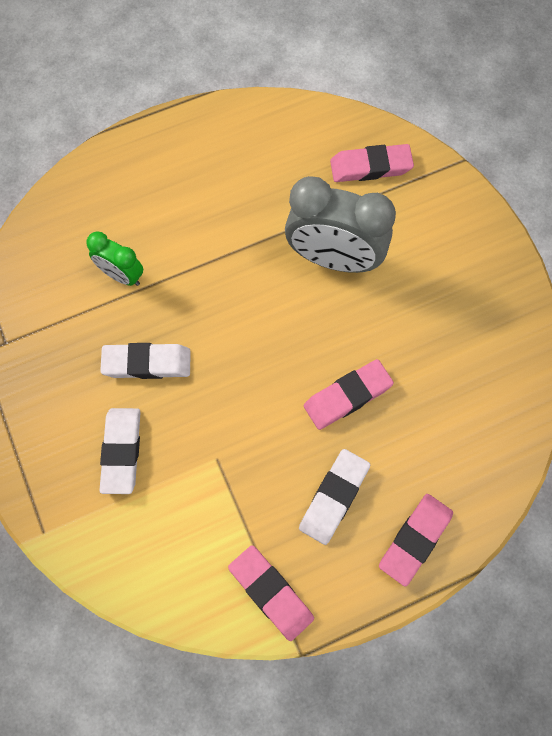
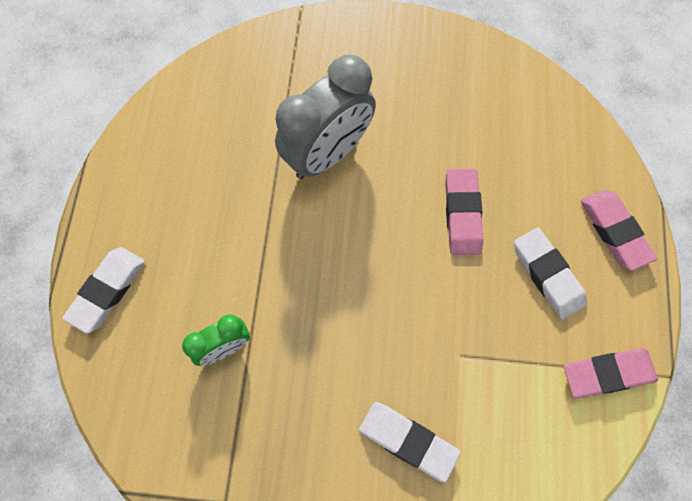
camera: 60 degrees left, 0 degrees up
white eraser [100,343,191,379] -> white eraser moved to [62,247,145,334]
pink eraser [330,144,414,182] -> none

